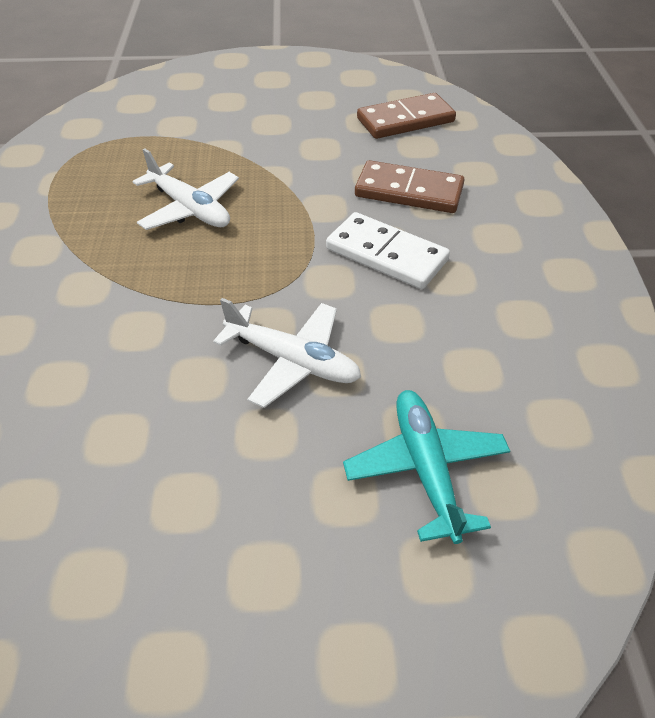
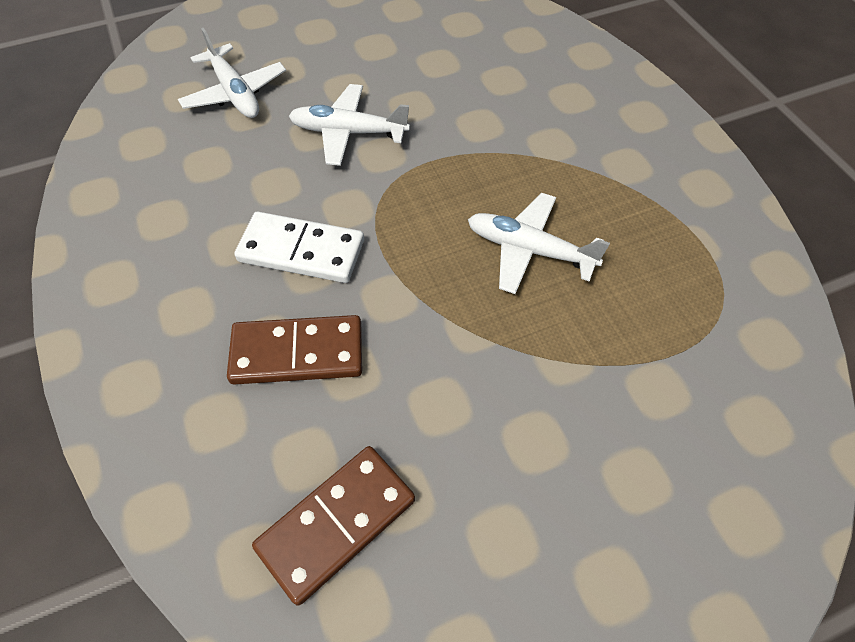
camera: 160 degrees right, 10 degrees up
turquoise plane [343,390,510,544] -> white plane [178,28,286,118]

